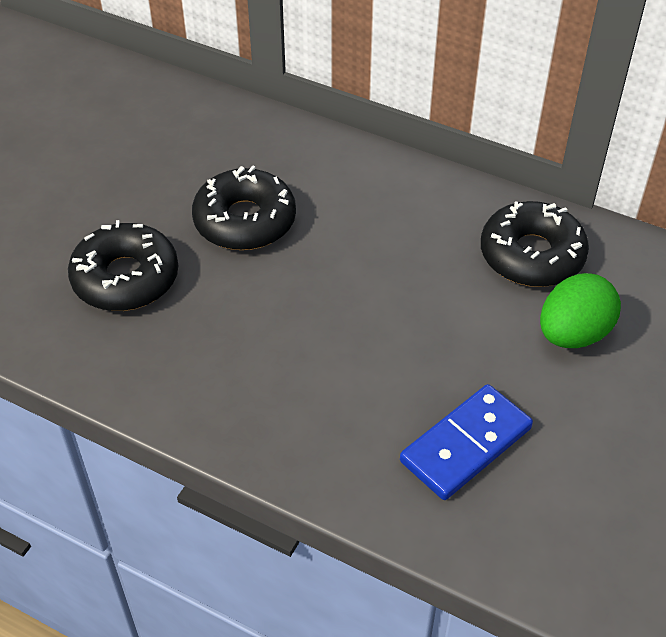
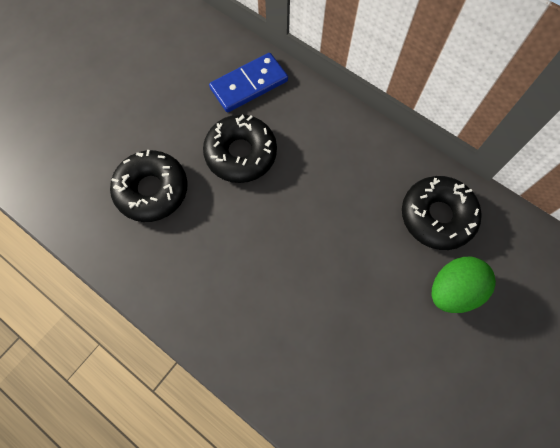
camera: 10 degrees right, 20 degrees up
blue domino [400,384,533,500] -> blue domino moved to [209,53,288,113]

